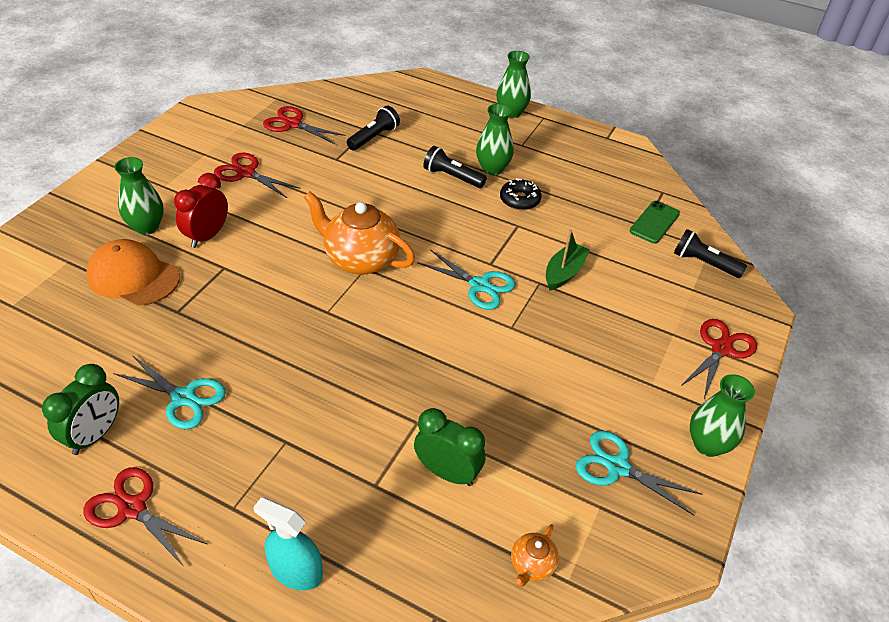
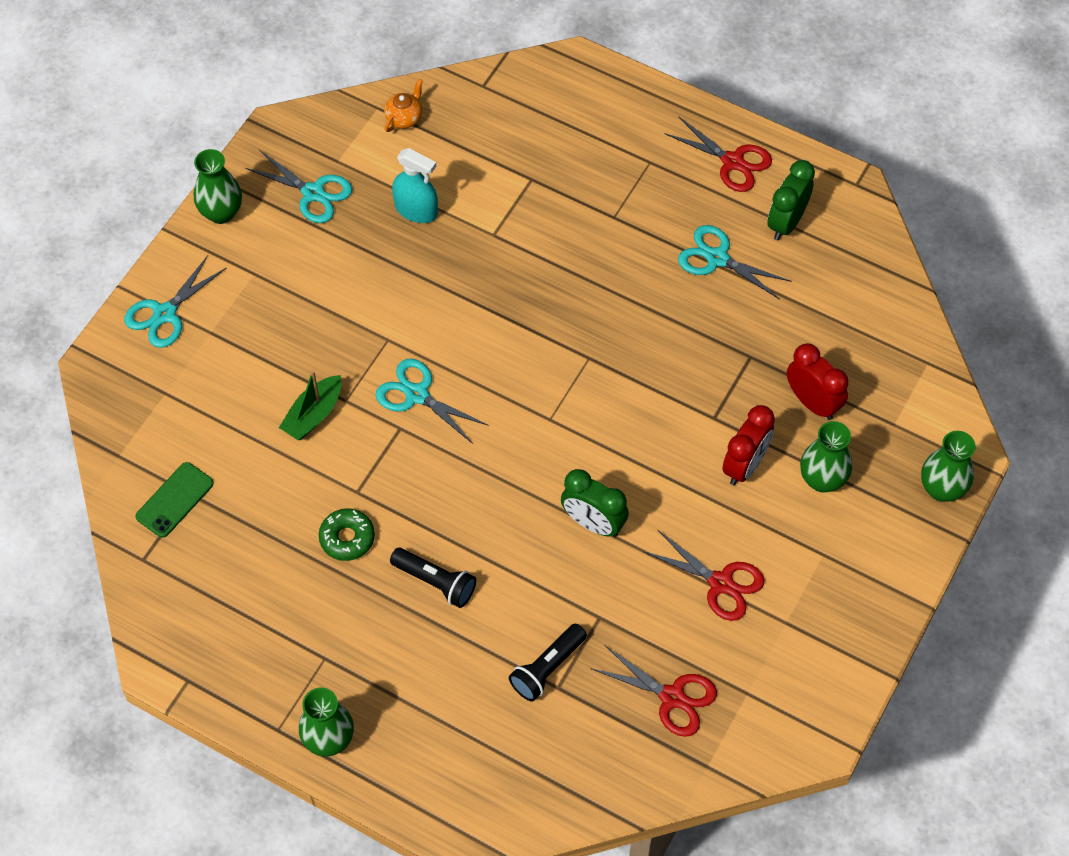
camera: 175 degrees left, 15 degrees up
orange cap [86,239,180,306] -> red clock [787,343,848,420]
turquoise spray bottle [253,497,323,591] -> turquoise spray bottle moved to [392,148,438,223]
orange teapot [304,191,415,274] -> none
green clock [414,408,486,486] -> green clock moved to [561,469,629,537]
green vase [476,104,514,175] -> green vase moved to [921,431,976,502]
black donut [500,178,542,210] -> green donut [319,508,375,561]
black flashlight [674,229,747,278] -> none
red scissors [681,319,757,399] -> turquoise scissors [124,255,227,348]

